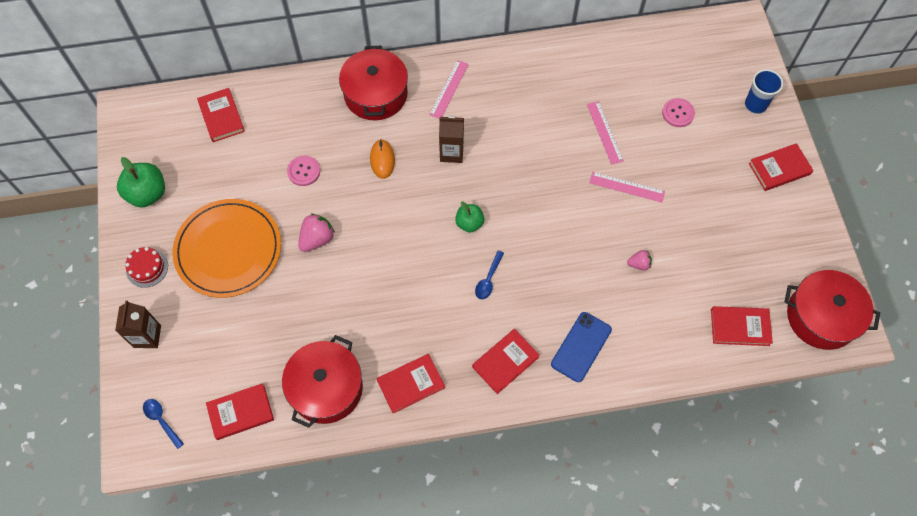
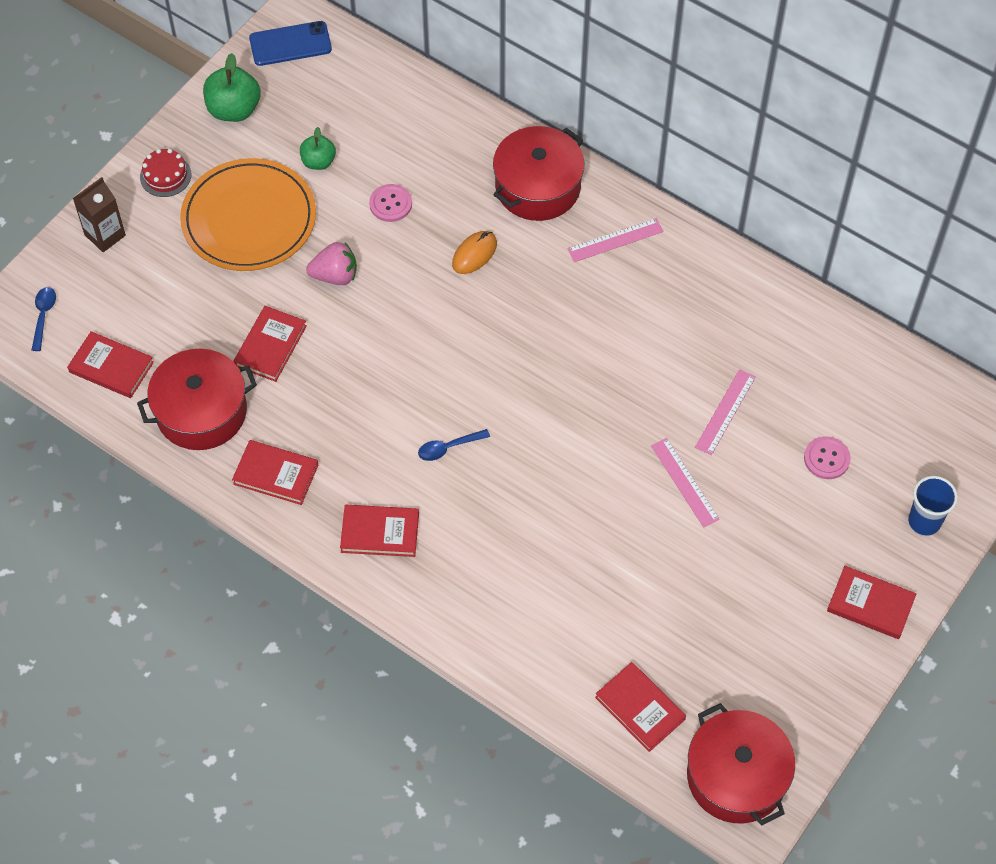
camera: 45 degrees right, 5 degrees down
red book [197,88,245,142] -> red book moved to [233,306,307,382]
brown carton [439,115,464,163] -> none
green apple [455,201,484,233] -> green apple moved to [300,127,336,170]
blue phone [551,312,612,382] -> blue phone moved to [249,21,332,66]
pink strawberry [627,250,652,271] -> none

